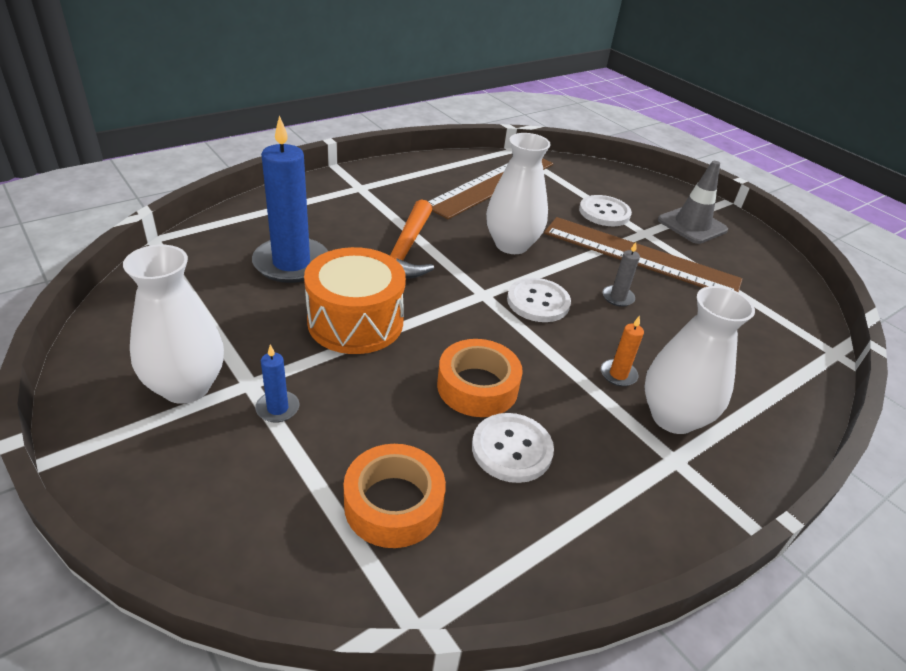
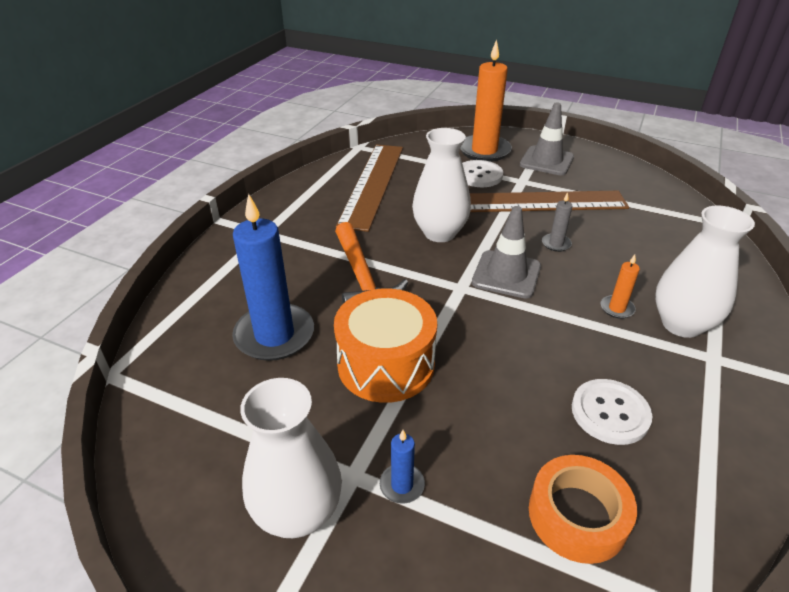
camera: 25 degrees left, 0 degrees up
orange tape [437,339,523,417] -> none
white button [507,278,571,322] -> grey traffic cone [472,206,541,299]
none -> orange candle [460,40,512,162]

